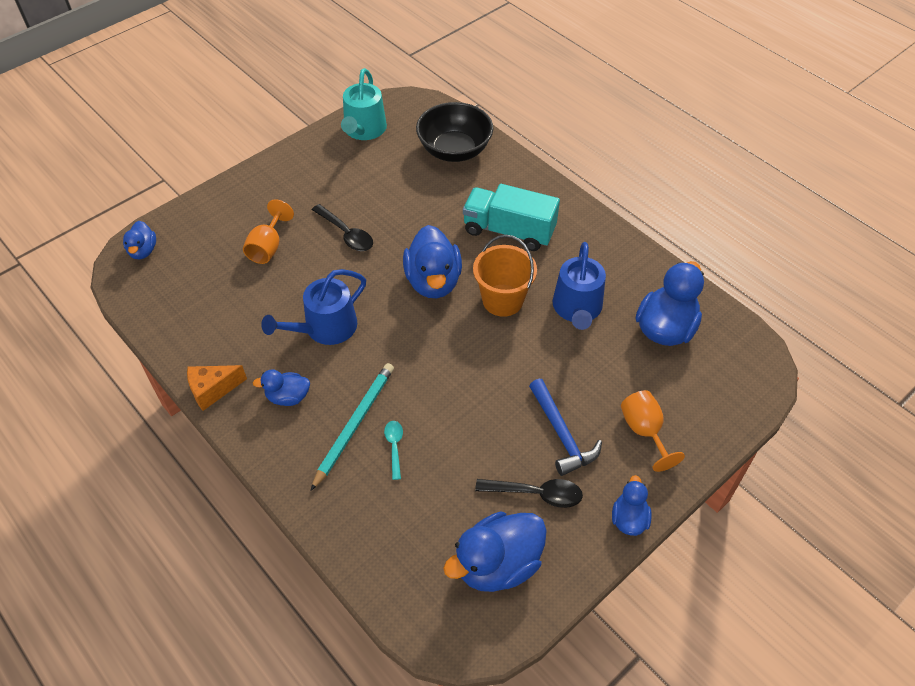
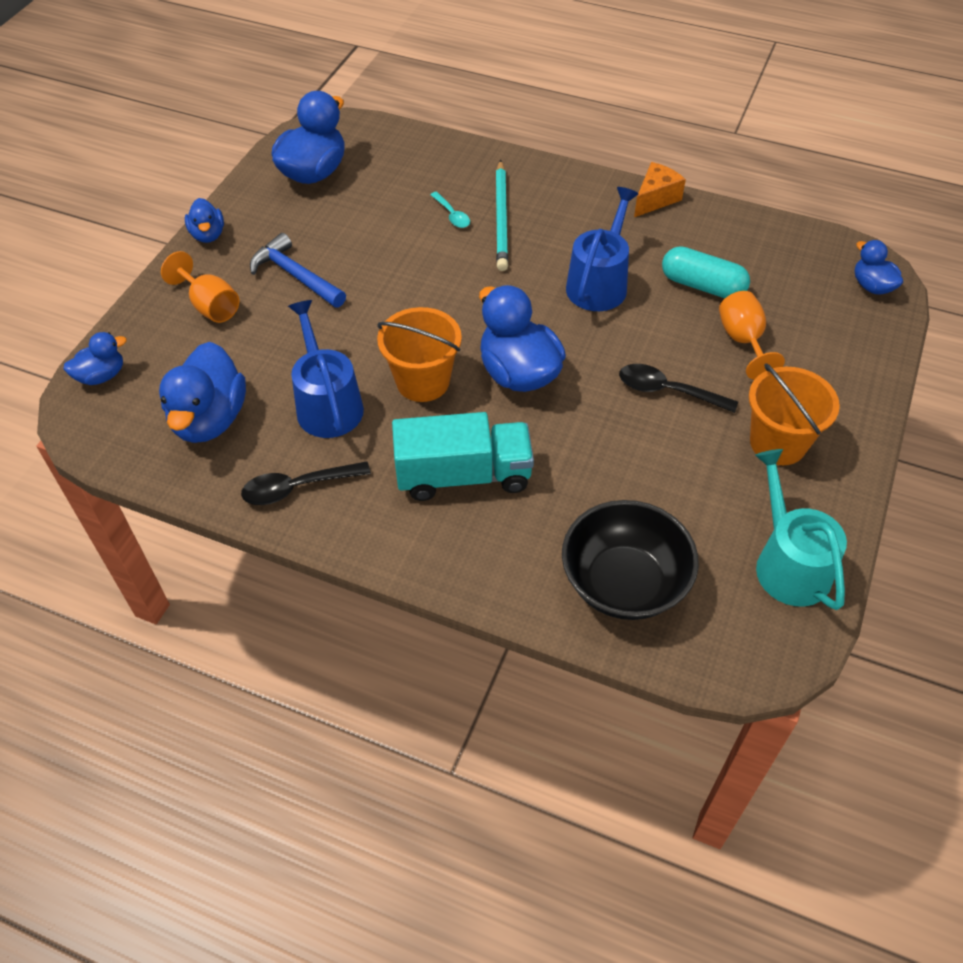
camera: 155 degrees right, 0 degrees up
blue duck [253,369,310,406] -> blue duck moved to [63,332,127,385]
black spoon [475,479,583,508] -> black spoon moved to [241,461,371,505]
none -> turquoise capsule [662,246,750,298]
none -> orange bucket [749,363,840,465]

